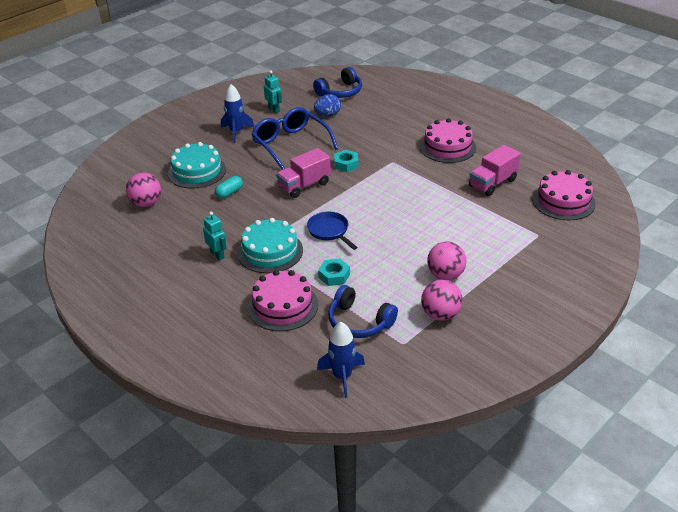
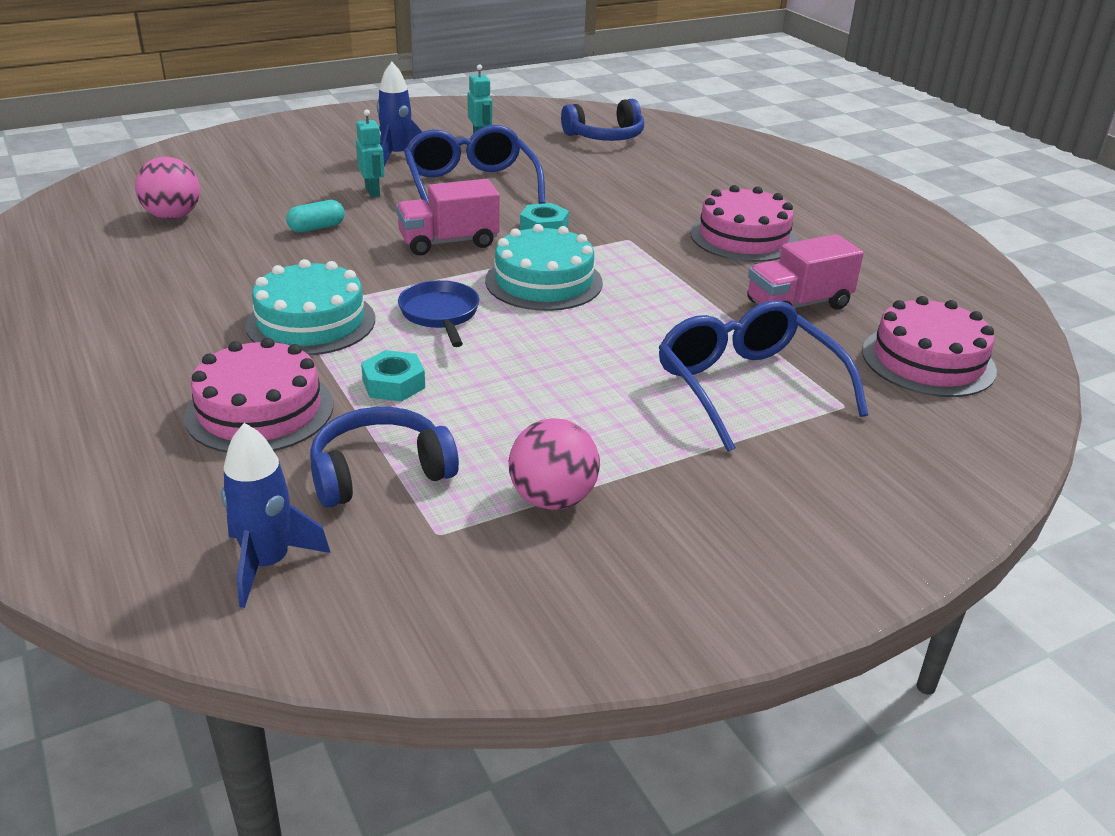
camera: 15 degrees right, 5 degrees down
turquoise cake [168,142,226,189] -> turquoise cake moved to [485,224,603,311]
turquoise robot [203,212,227,261] -> turquoise robot moved to [356,109,385,197]
blue egg [314,94,341,116] -> none
blue headphones [328,285,398,338] -> blue headphones turned 105 degrees clockwise [310,407,459,508]
pink ball [427,241,466,280] -> none
none -> blue glasses [658,300,868,452]

